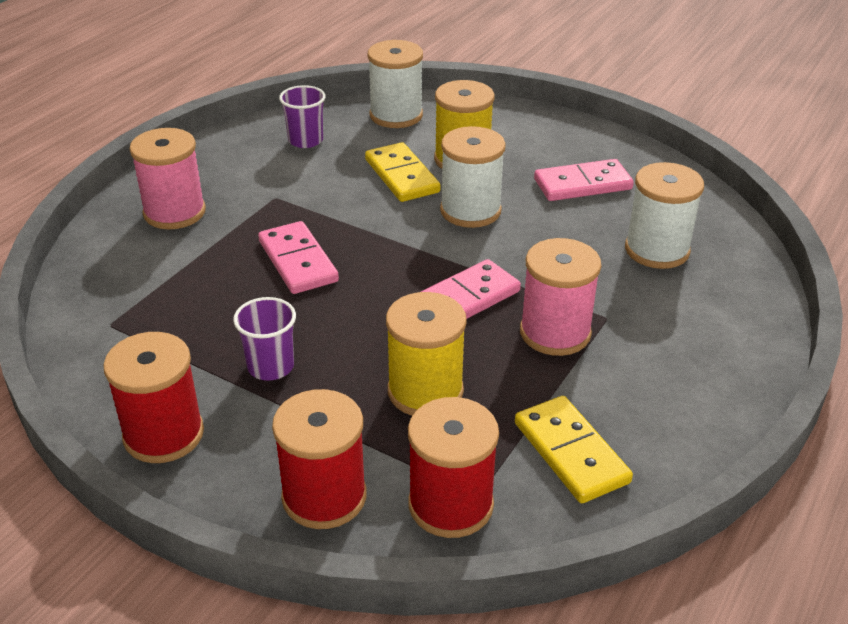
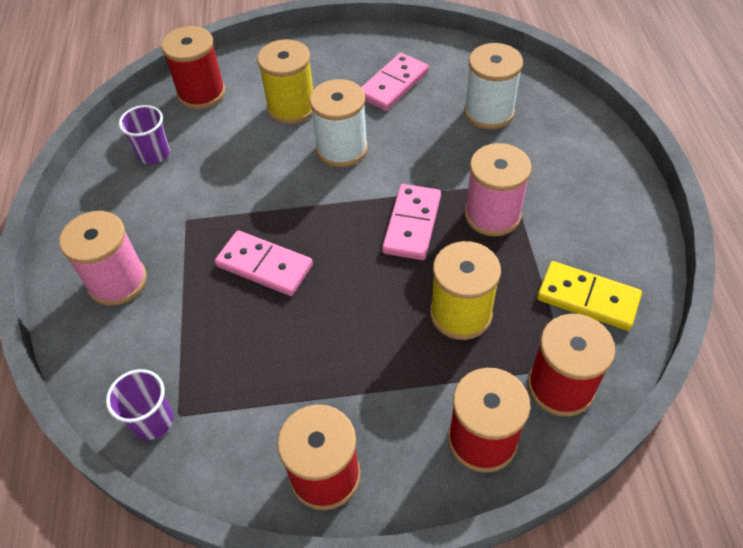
camera: 35 degrees left, 15 degrees up
purple cup [233,297,296,380] -> purple cup moved to [106,369,173,440]
yellow domino [365,142,441,202] -> none
white spool [368,40,423,128] -> red spool [161,26,225,109]

